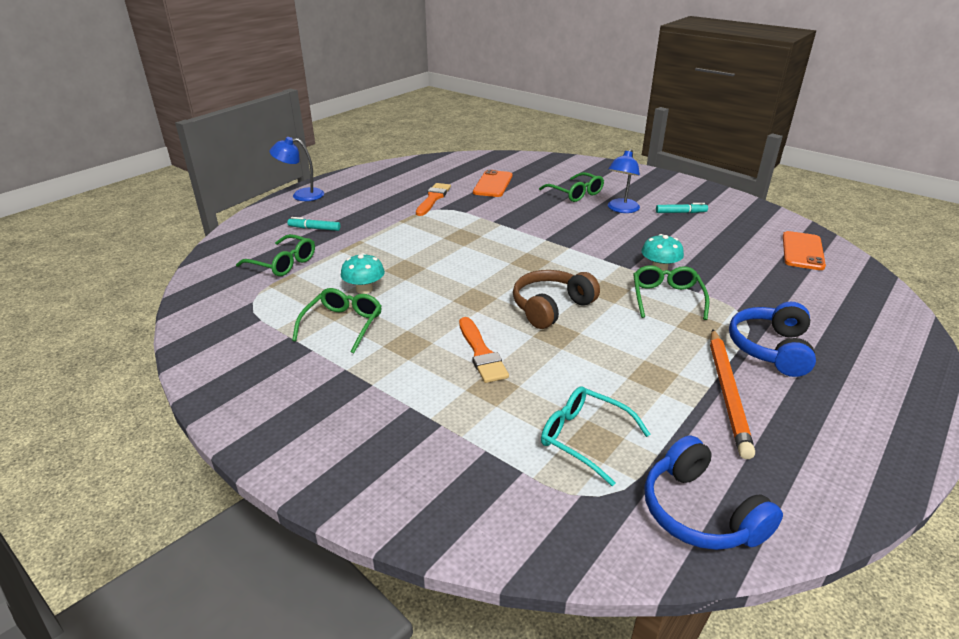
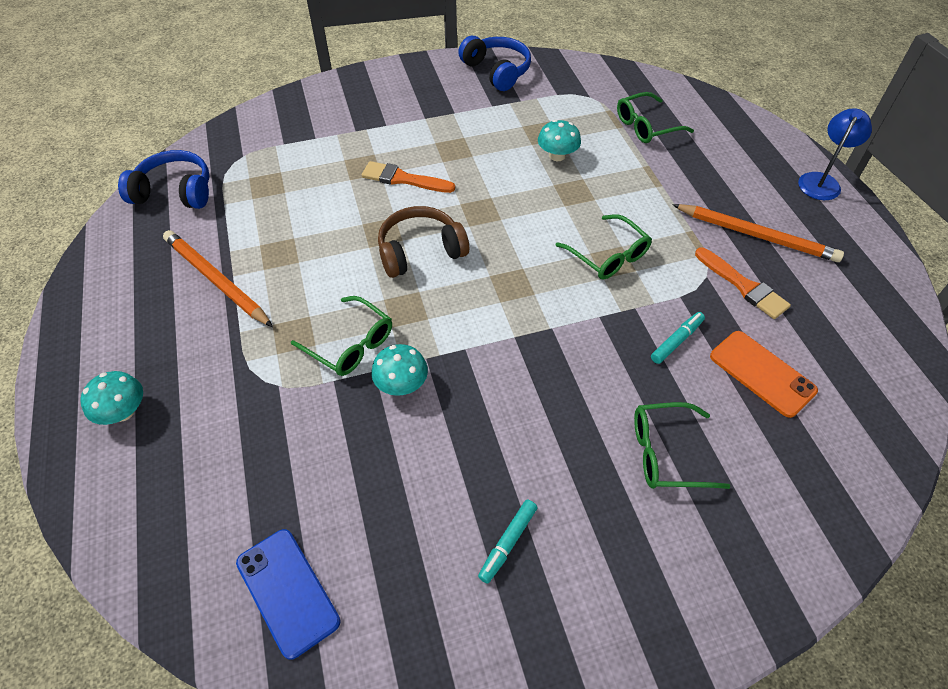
camera: 125 degrees right, 20 degrees up
turquoise marker [287,217,340,231] -> turquoise marker moved to [651,312,705,364]
green glasses [292,288,382,354] -> green glasses moved to [556,214,652,280]
brown headphones [513,270,600,329] -> brown headphones turned 105 degrees counterclockwise [378,206,469,278]
turquoise glasses [541,386,650,486] -> none
blue lamp [608,149,640,213] -> none
blue headphones [729,302,816,377] -> blue headphones moved to [458,36,531,91]
orange phone [783,231,826,270] -> blue phone [236,529,341,660]
none -> turquoise mushroom [80,371,143,425]
none -> orange pencil [672,204,844,262]

